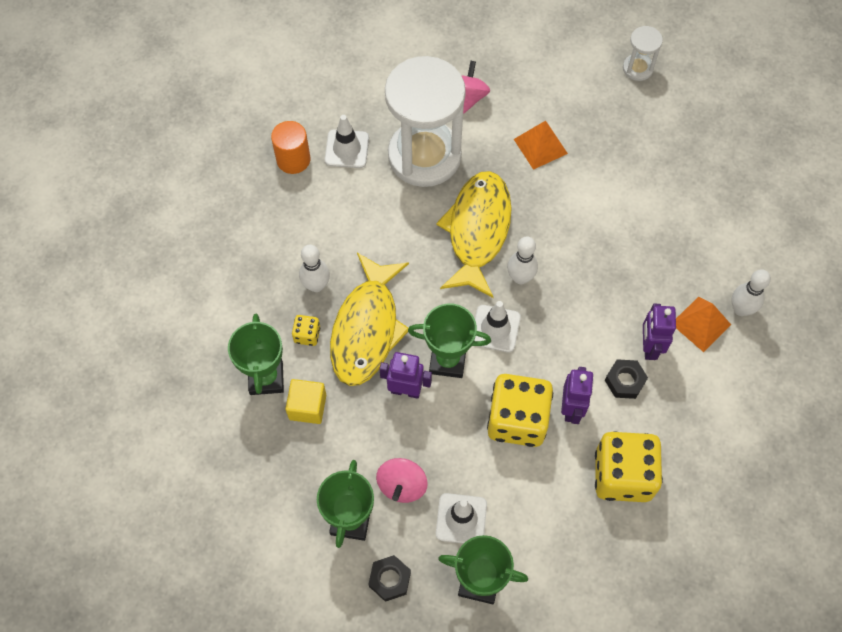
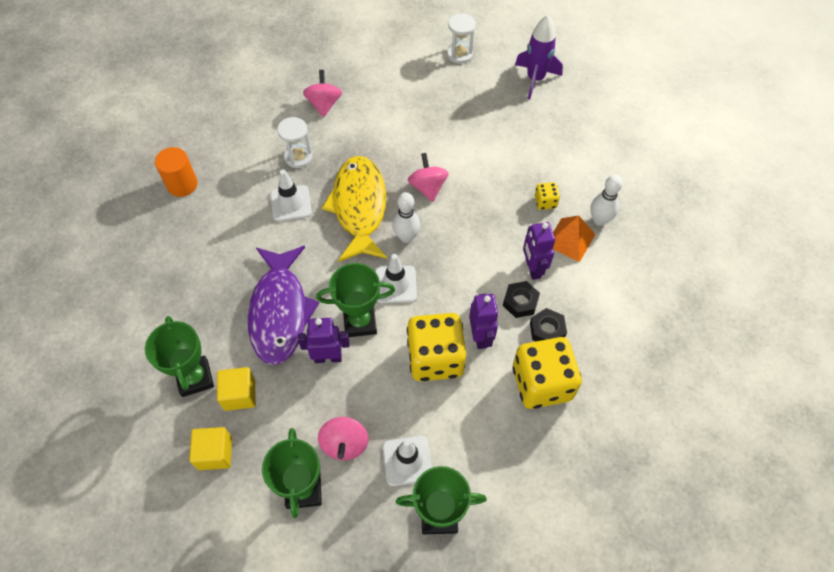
camera: 15 degrees left, 5 degrees down
yellow dice [292,315,320,346] -> yellow dice moved to [535,182,560,210]
white bowling pin [299,245,330,292] -> none
white traffic cone [325,115,369,168] -> white traffic cone moved to [270,169,312,222]
yellow fish [330,253,409,386] -> purple fish [248,246,319,365]
black nut [368,555,411,602] -> black nut moved to [530,308,567,341]
white hourglass [385,56,466,187] -> white hourglass [277,117,312,168], size x0.43
orange pyramid [514,121,568,170] -> none
none -> yellow cube [189,427,232,470]
none -> pink spinning top [407,153,449,202]
none -> purple rocket [515,15,563,99]

